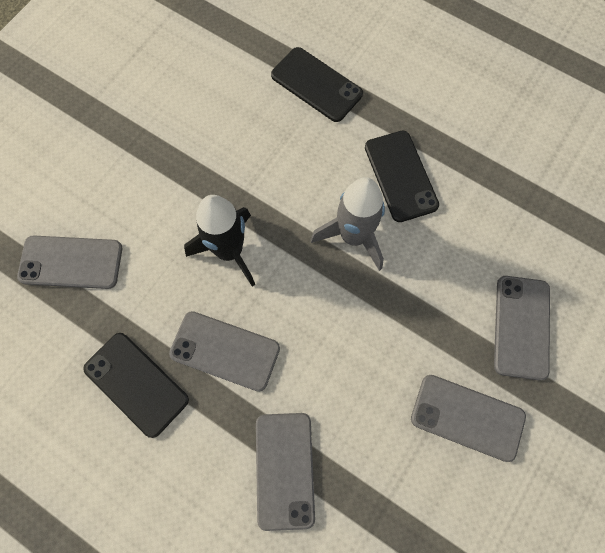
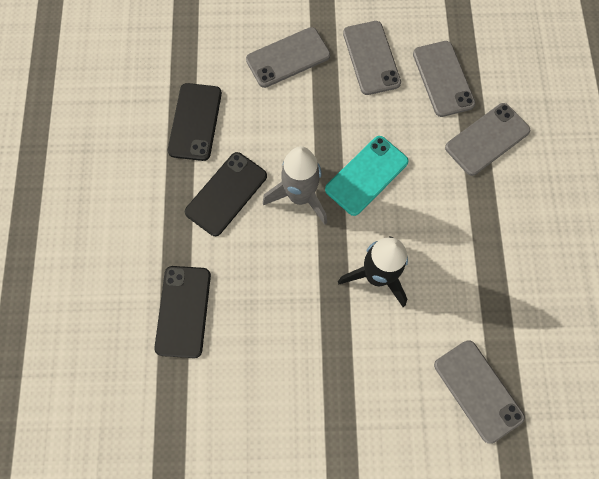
camera: 125 degrees left, 0 degrees up
black phone [83,333,189,438] -> black phone moved to [168,83,222,161]
grey phone [169,311,280,392] -> grey phone moved to [413,41,476,117]
none -> turquoise phone [325,136,409,216]

